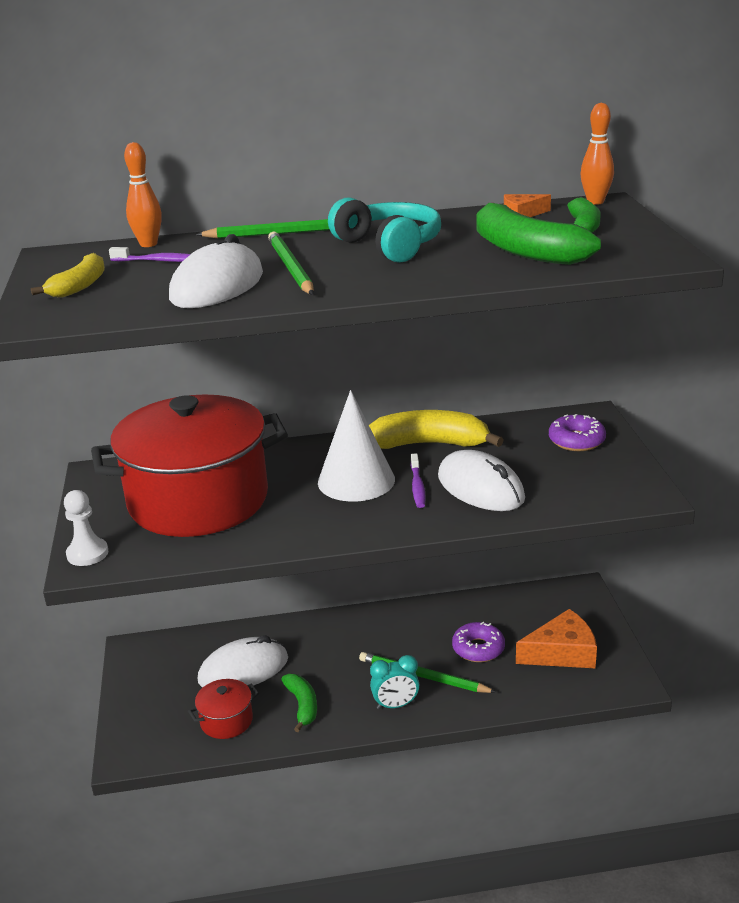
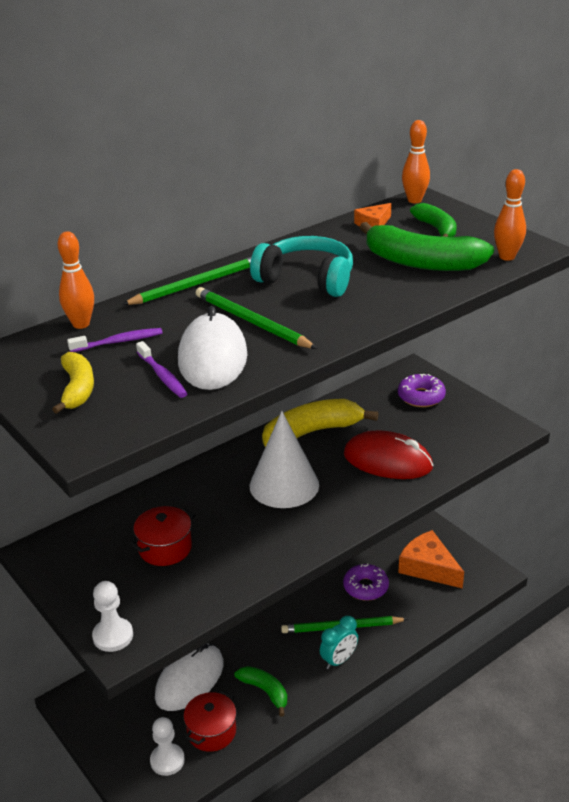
camera: 30 degrees left, 5 degrees up
red pot [91,394,288,537] -> red pot [130,506,195,566], size x0.40
purple toothbrush [410,453,426,508] -> purple toothbrush moved to [136,341,188,398]
white mouse [438,450,525,511] -> red mouse [344,431,433,479]
orange cheese [516,609,597,668] -> orange cheese turned 90 degrees counterclockwise [398,530,464,589]
none -> white pawn [150,717,185,776]
none -> orange bowling pin [494,169,526,261]

